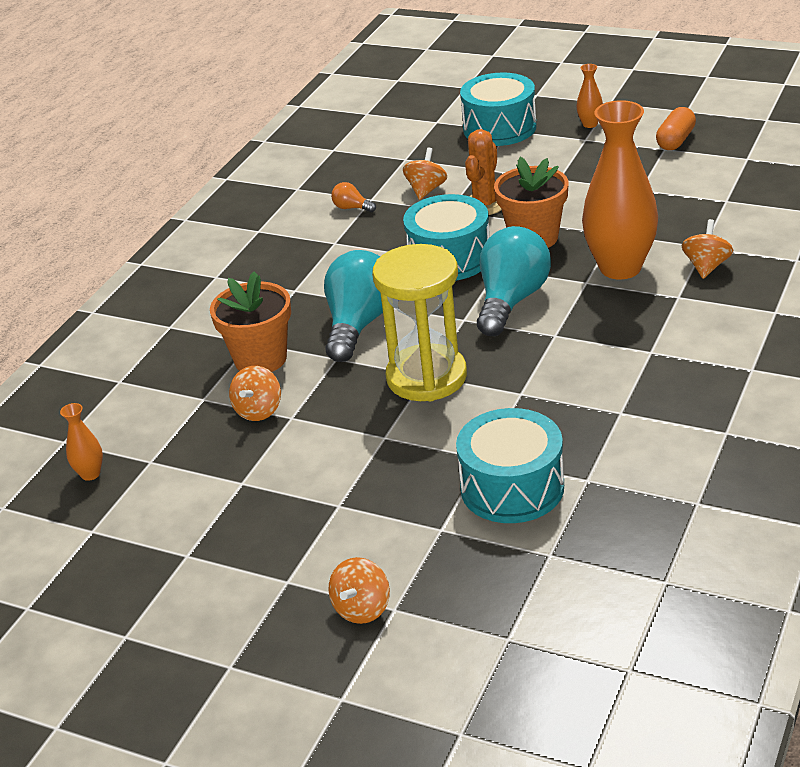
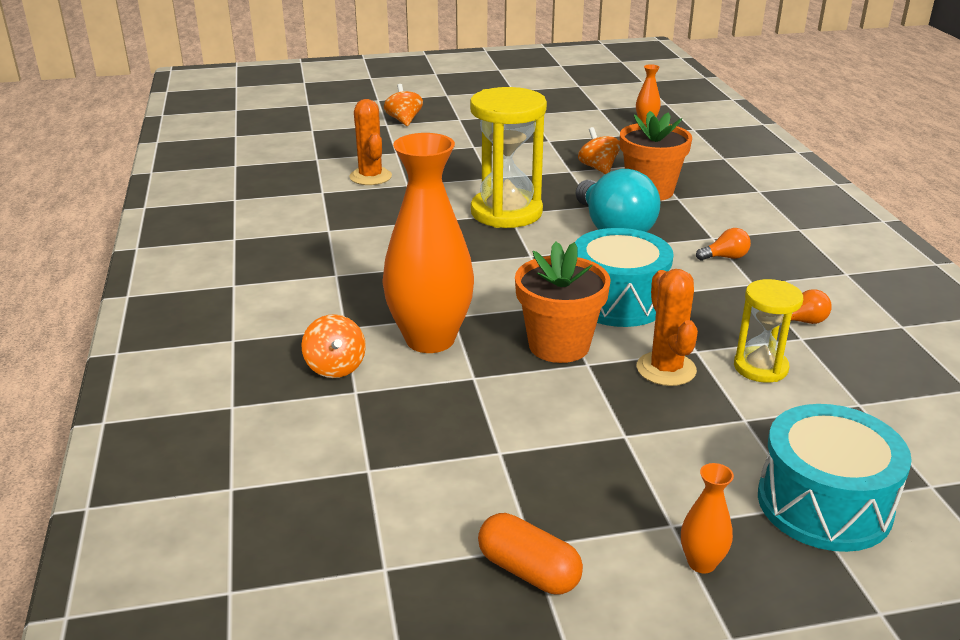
camera: 140 degrees right, 5 degrees down
orange spinning top [403,148,447,200] -> yellow hourglass [734,279,803,383]
turquoise drum [456,408,564,523] -> orange cactus [349,99,392,185]
turquoise light bulb [477,226,551,336] -> none
orange capsule [656,107,696,150] -> orange capsule turned 45 degrees counterclockwise [478,513,583,594]
none -> orange light bulb [696,228,751,261]

